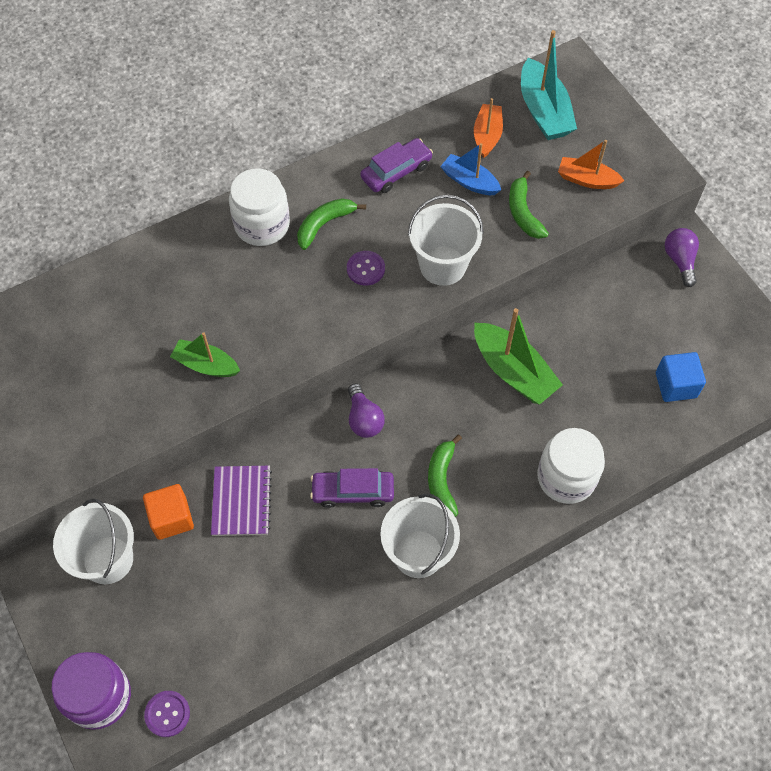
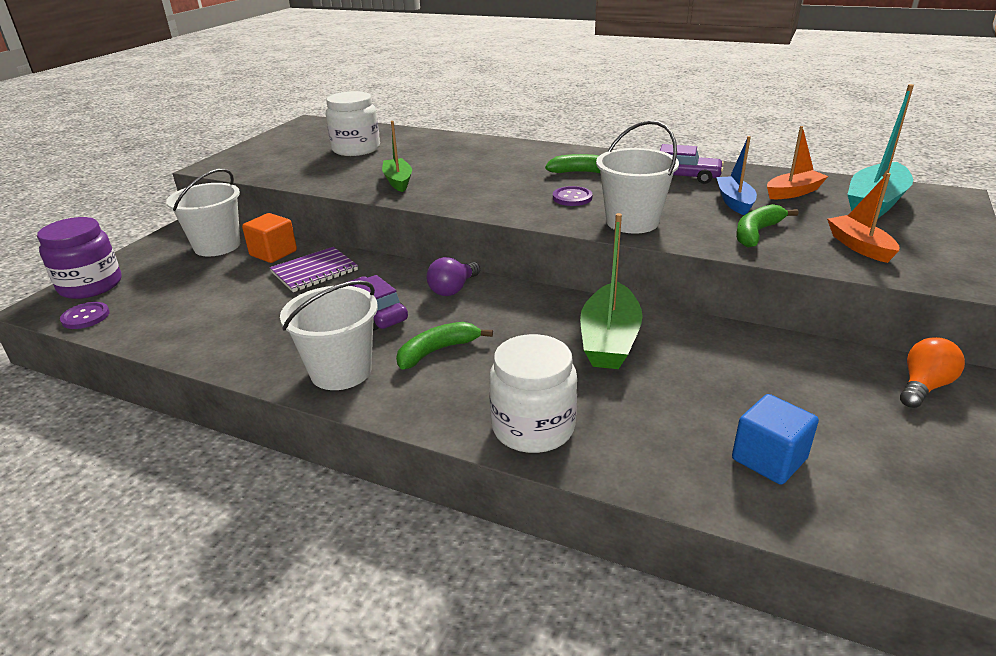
camera: 55 degrees right, 30 degrees down
white jar [229,168,290,246] -> white jar moved to [326,91,380,156]
purple light bulb [665,228,699,287] -> orange light bulb [900,337,965,408]

